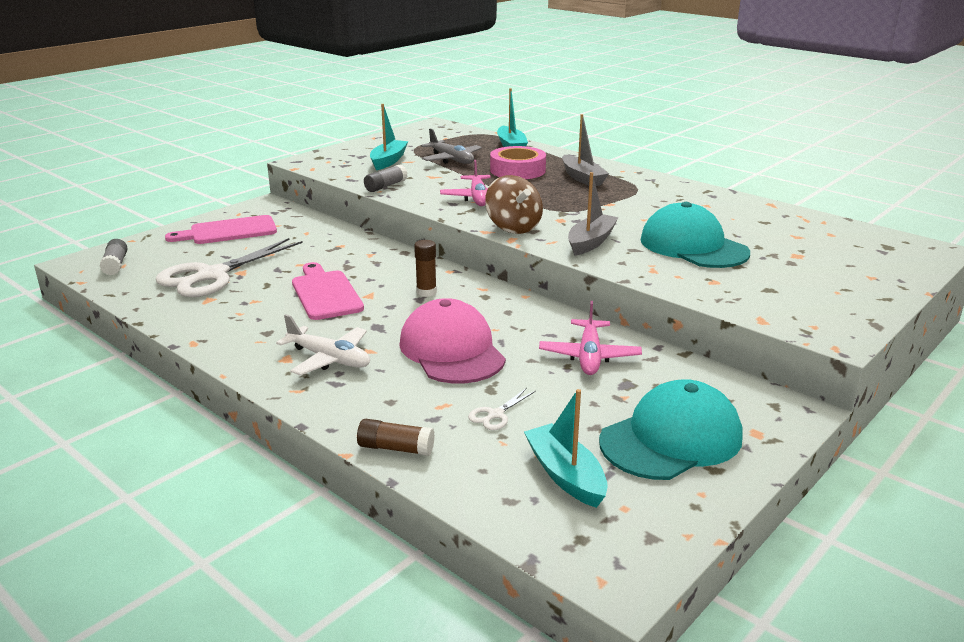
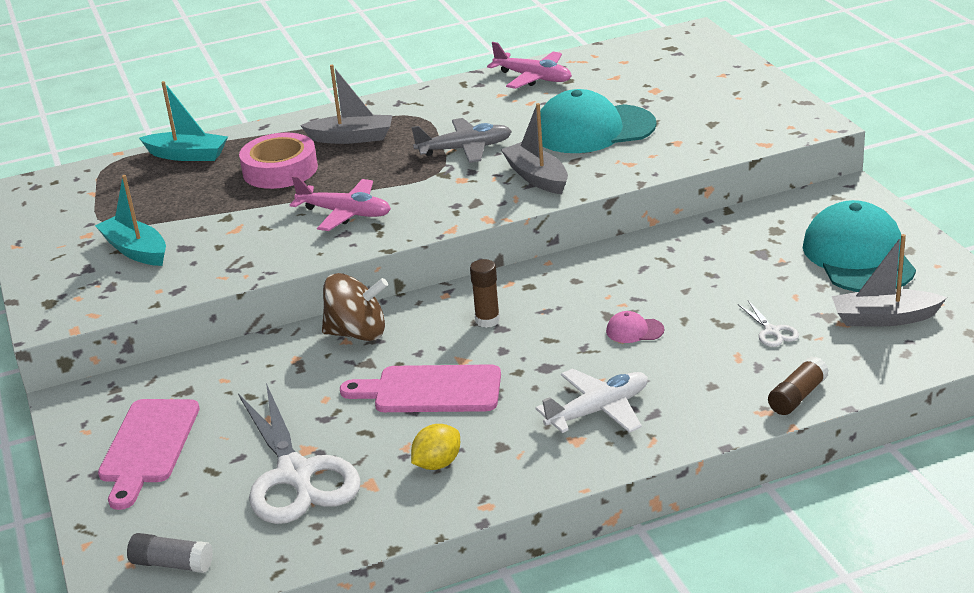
camera: 60 degrees left, 5 degrees up
grey glue stick [364,164,408,192] -> none
pink cap [399,298,506,384] -> pink cap [606,311,664,343], size x0.40
grey plane [421,128,482,164] -> grey plane moved to [411,118,512,163]
brown spinning top [485,175,543,234] -> brown spinning top moved to [322,273,388,341]
turquoise boat [524,389,608,508] -> grey boat [832,234,947,326]
pink plane [539,301,642,375] -> pink plane moved to [487,42,572,89]
none -> yellow lemon [411,424,460,470]

